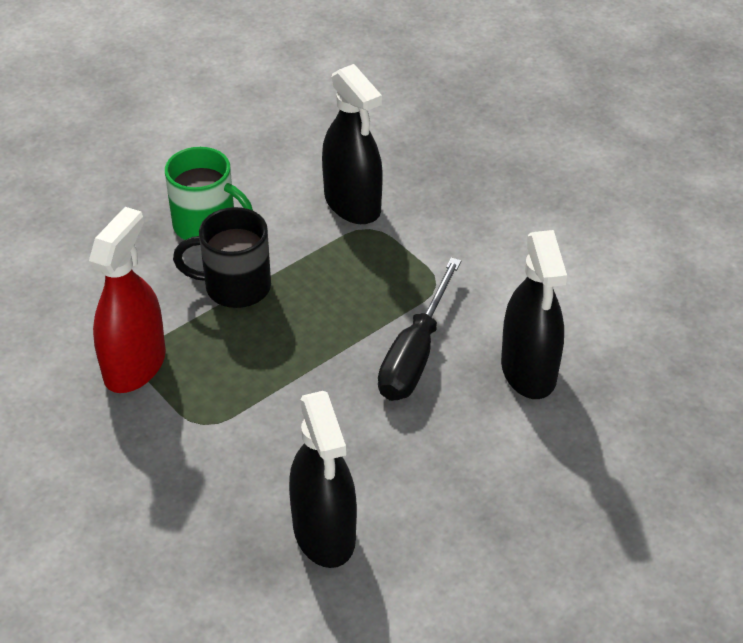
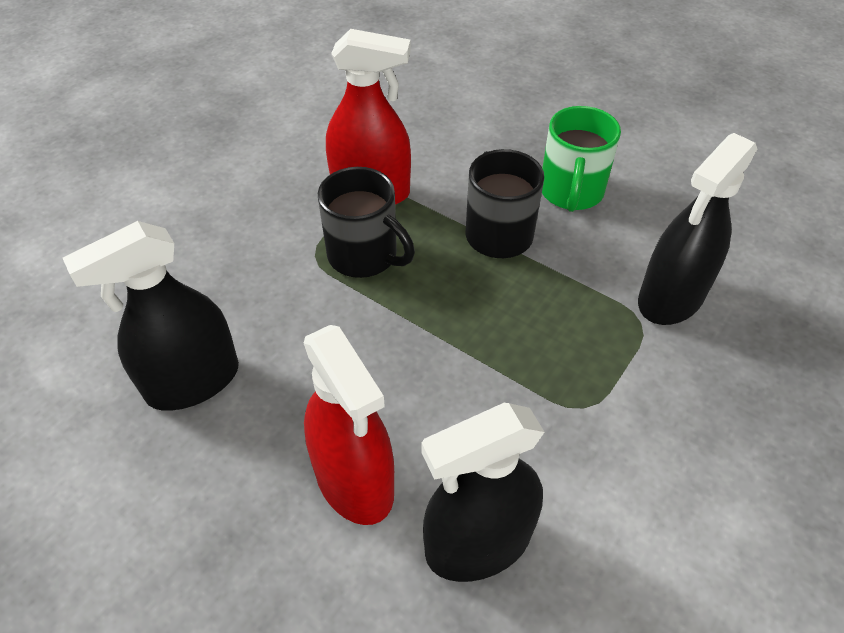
camera: 75 degrees right, 5 degrees up
black screwdriver [378,258,462,401] -> none
none -> red spray bottle [304,325,394,525]
none -> black mug [318,167,415,278]

